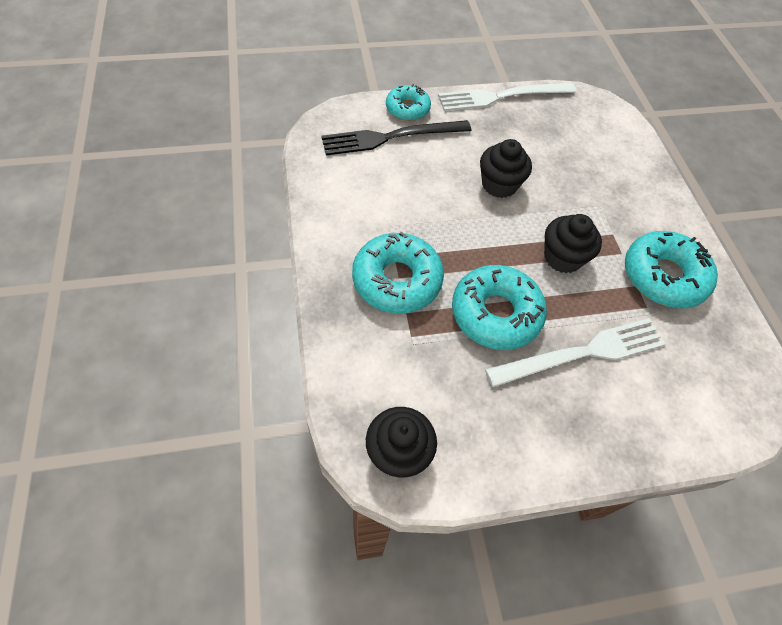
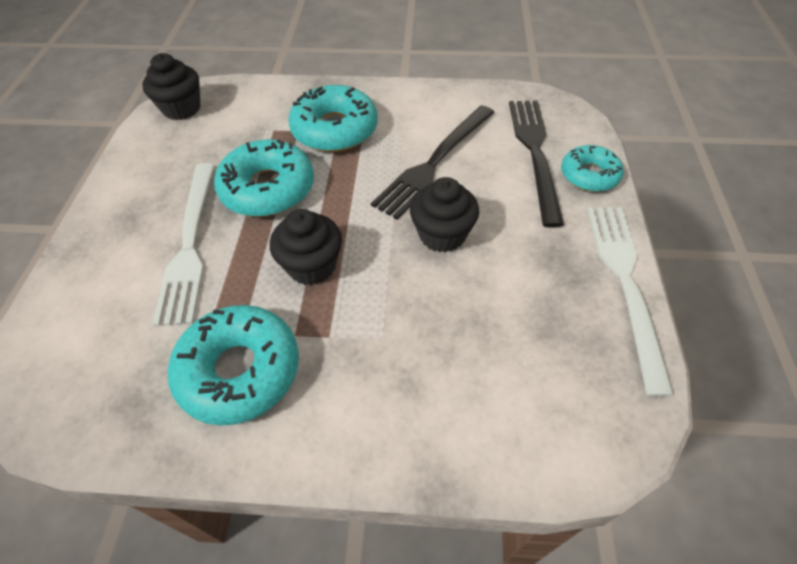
camera: 110 degrees right, 5 degrees down
none -> black fork [371,105,495,220]

